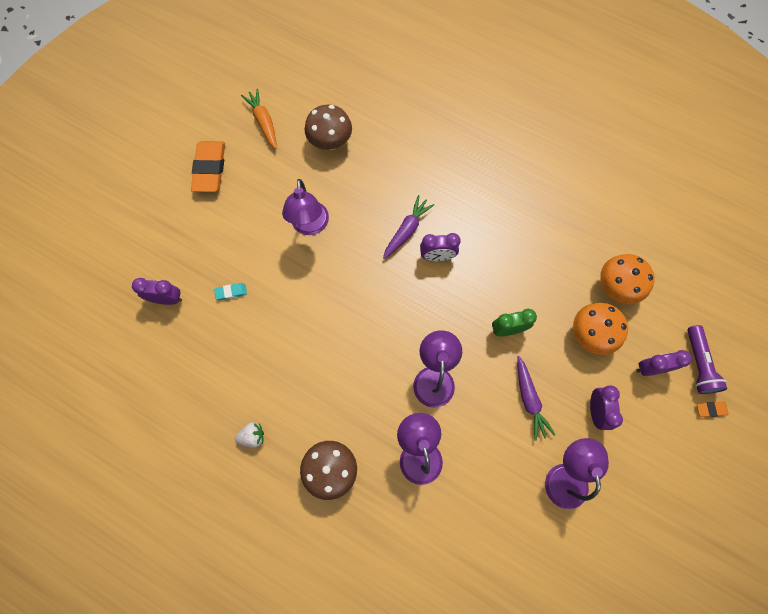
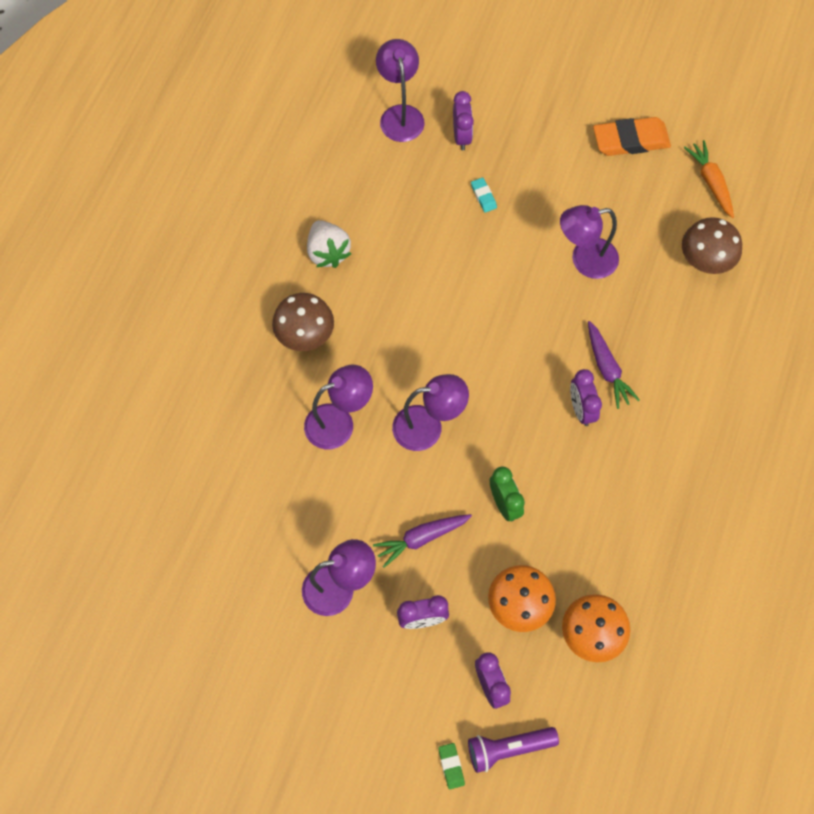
camera: 80 degrees right, 5 degrees down
white strawberry [235,422,264,448] -> white strawberry [307,220,351,268], size x1.65
orange carrot [241,89,277,149] -> orange carrot turned 75 degrees counterclockwise [684,140,734,218]
purple carrot [383,195,434,259] -> purple carrot turned 45 degrees clockwise [588,321,640,409]
orange eraser [697,402,729,417] -> green eraser [438,743,465,789]
none -> purple lamp [376,39,425,142]

